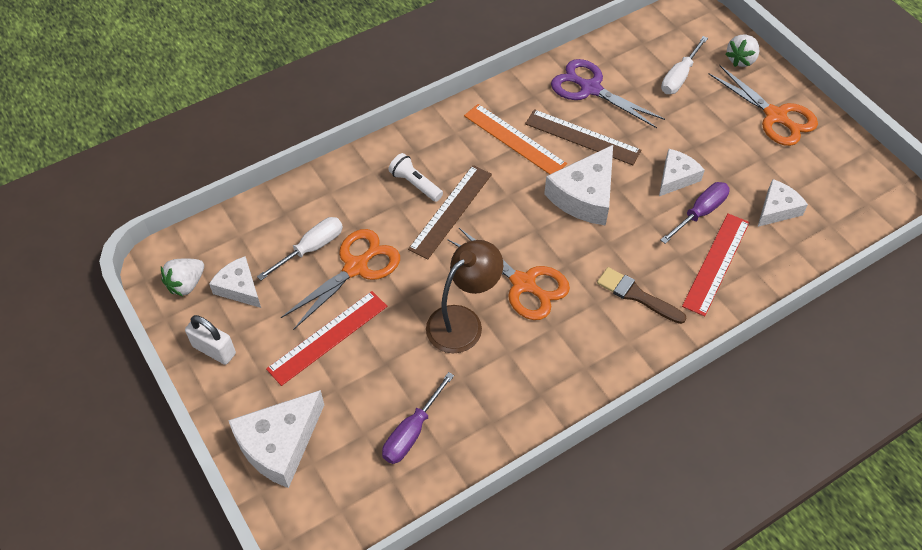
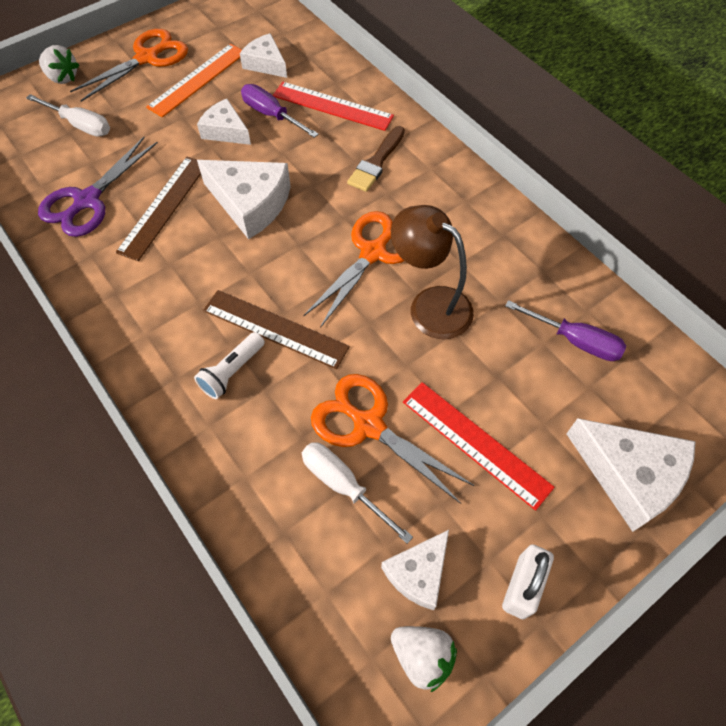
camera: 95 degrees left, 5 degrees up
orange ruler [464,104,567,174] -> orange ruler moved to [146,44,242,118]

